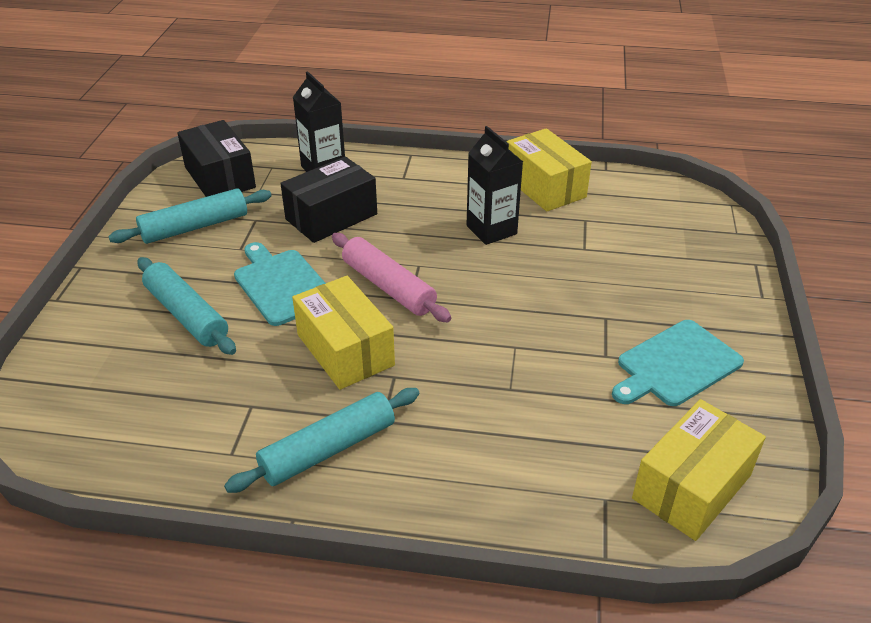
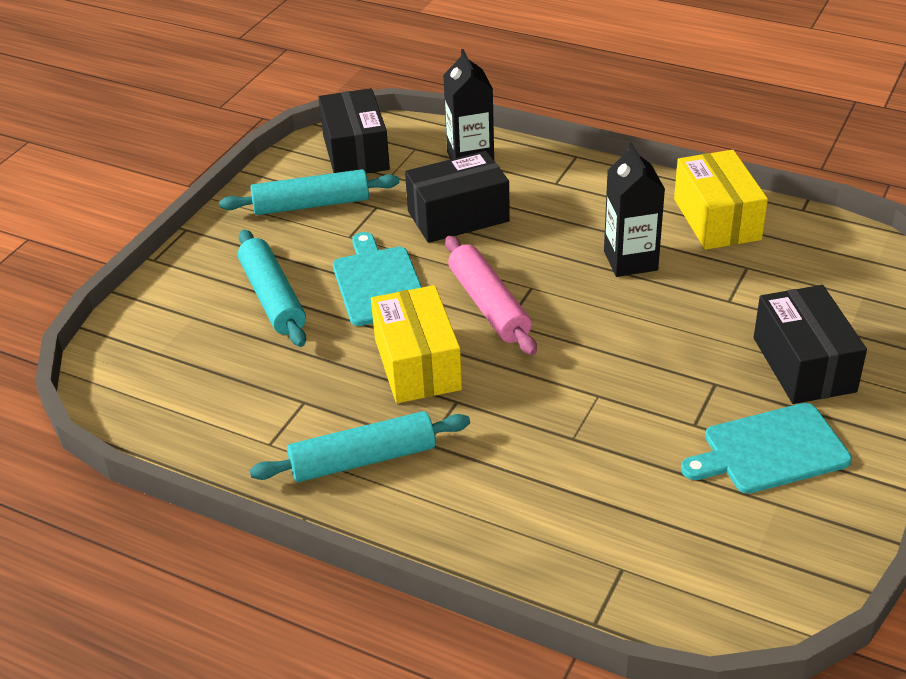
camera: 20 degrees right, 0 degrees up
yellow box [632,399,766,541] -> none
none -> black box [754,285,867,404]

